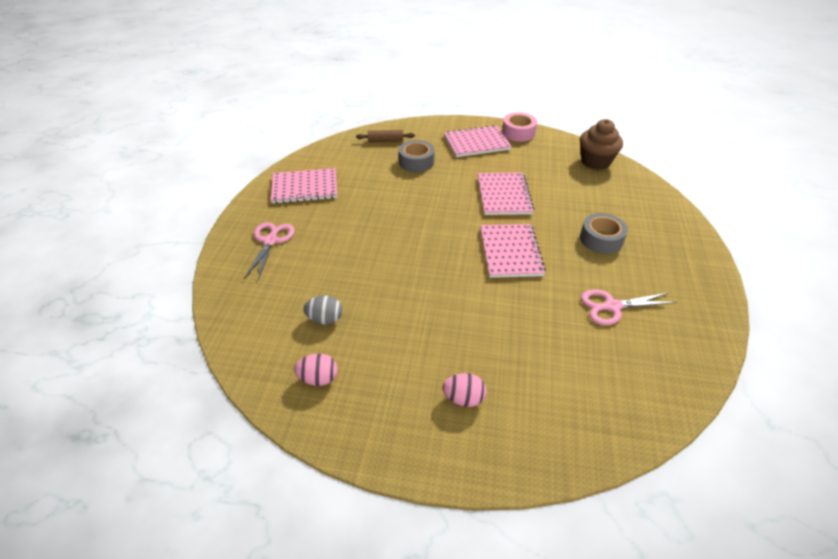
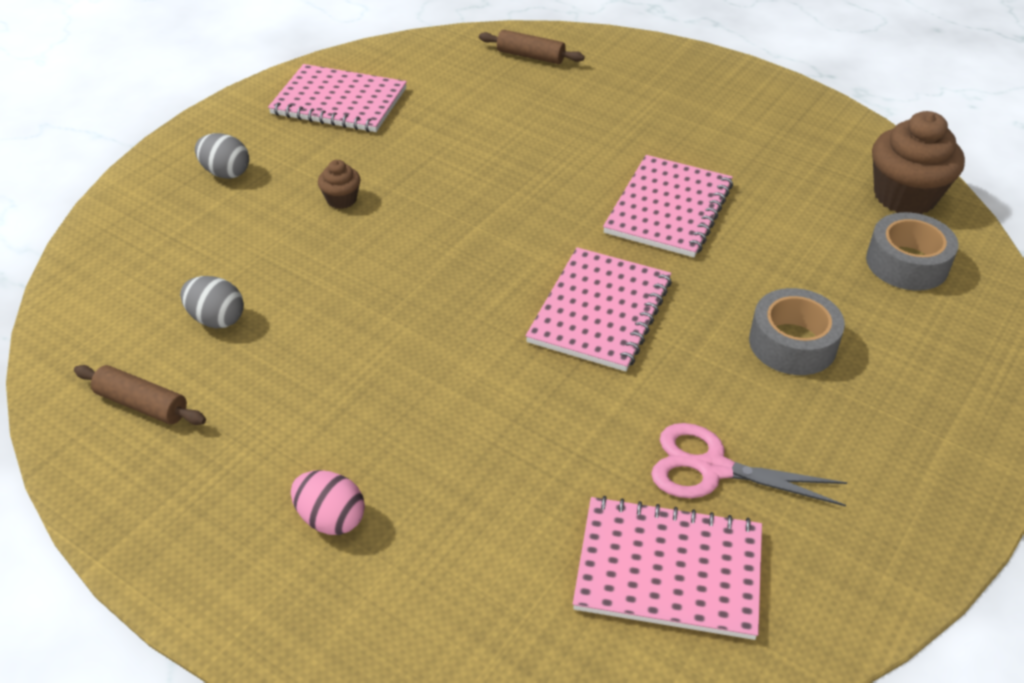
camera: 25 degrees right, 0 degrees up
pink scissors [244,222,295,281] -> grey egg [195,133,249,179]
pink egg [294,354,338,386] -> brown rolling pin [74,365,206,425]
grey tape [399,140,435,172] -> grey tape moved to [866,212,959,291]
pink notebook [444,125,512,157] -> pink notebook moved to [573,496,762,640]
pink tape [502,112,537,142] -> none
none -> brown cupcake [318,160,361,209]

